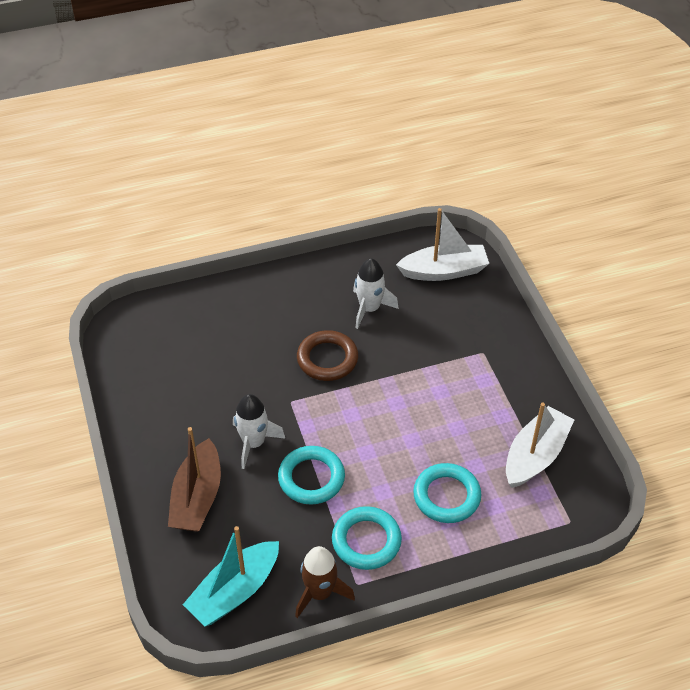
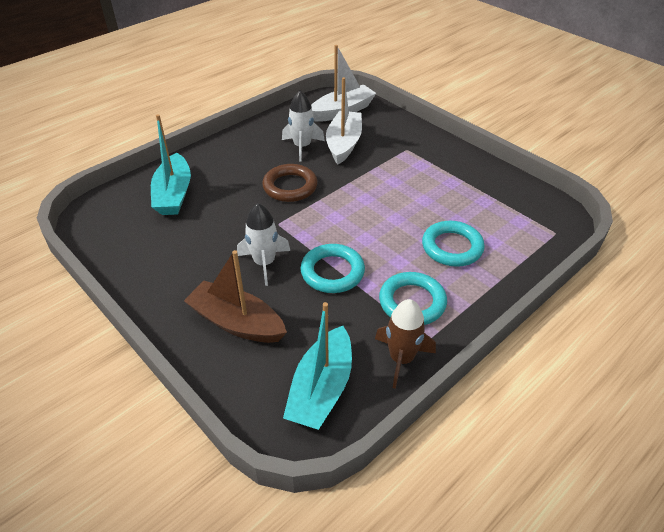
camera: 25 degrees left, 5 degrees down
brown boat [168,427,221,532] -> brown boat turned 135 degrees clockwise [184,250,287,343]
white boat [506,403,574,488] -> white boat moved to [326,77,362,164]
none -> turquoise boat [151,114,191,215]

